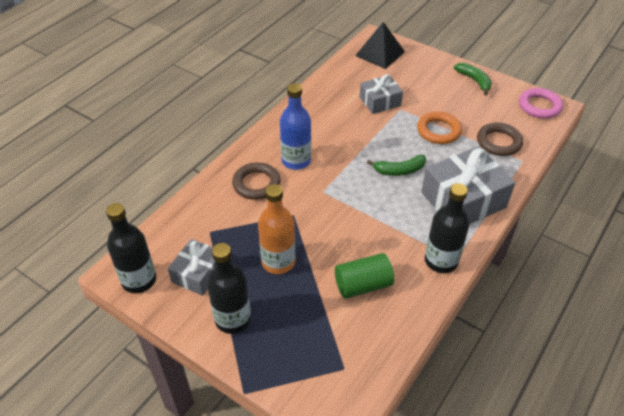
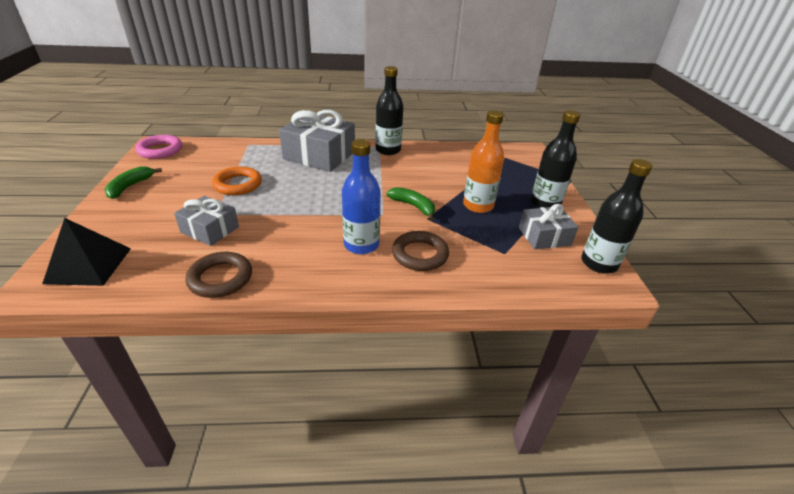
camera: 130 degrees left, 10 degrees down
green cylinder [335,253,394,299] -> none
green banana [367,155,426,176] -> green banana moved to [386,187,435,221]
brown ring [477,123,523,156] -> brown ring moved to [186,252,252,298]

